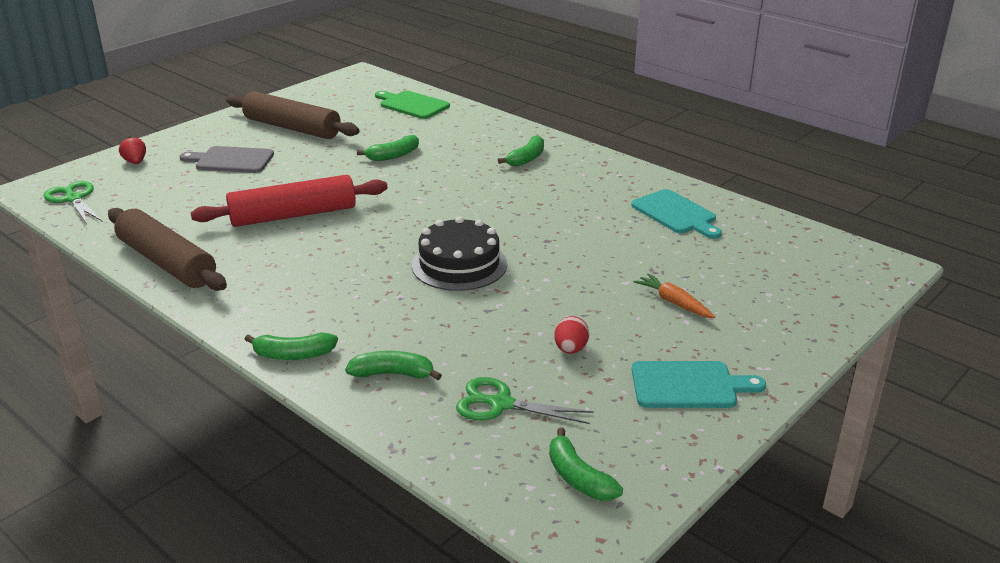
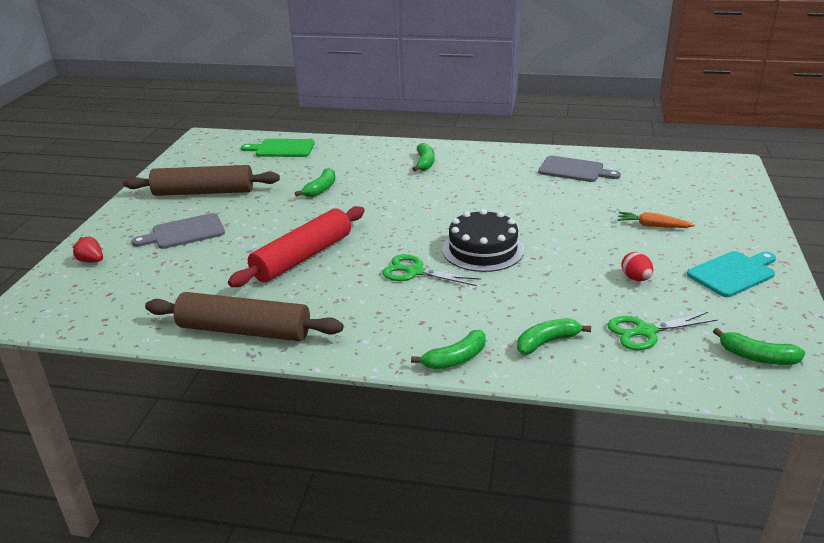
camera: 30 degrees left, 0 degrees up
green scissors [43,181,103,224] -> green scissors moved to [382,254,481,286]
turquoise cutting board [631,189,722,239] -> grey cutting board [538,156,621,182]

